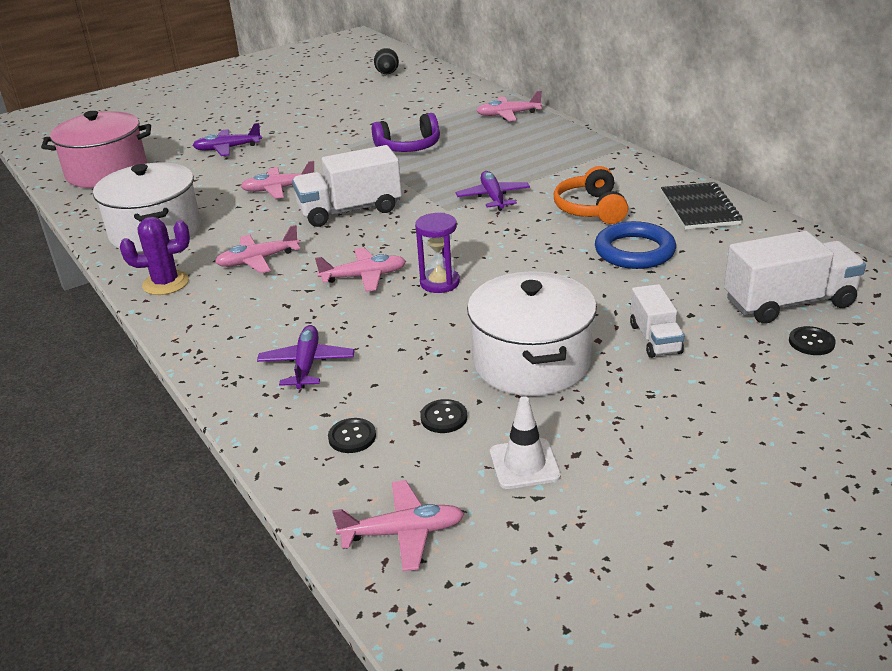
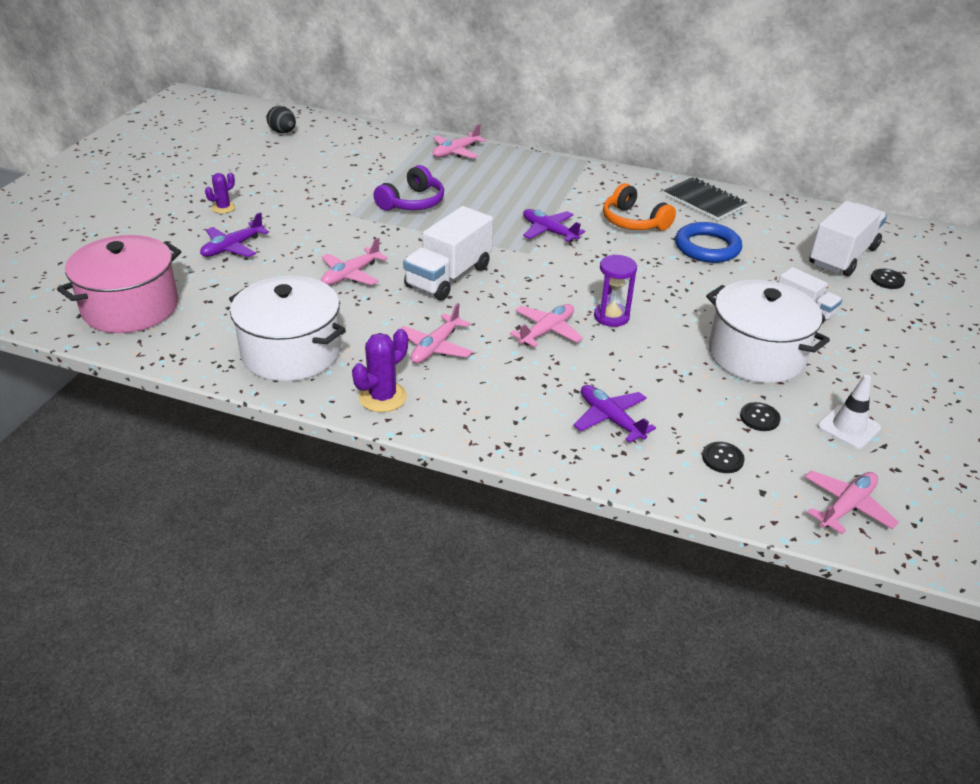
camera: 40 degrees left, 5 degrees up
none -> purple cactus [205,172,236,214]

